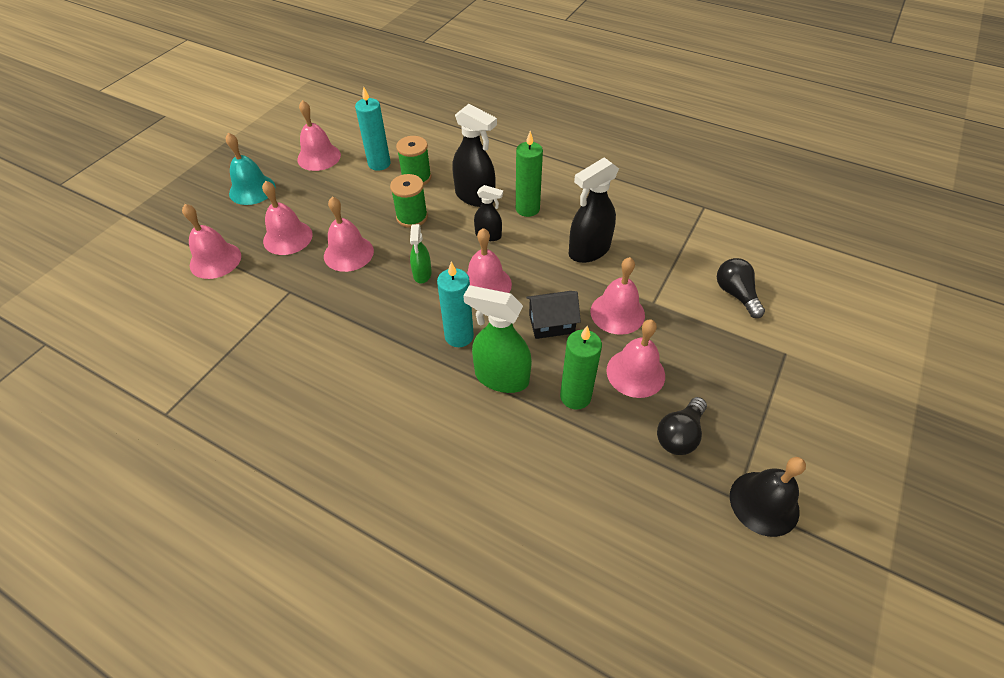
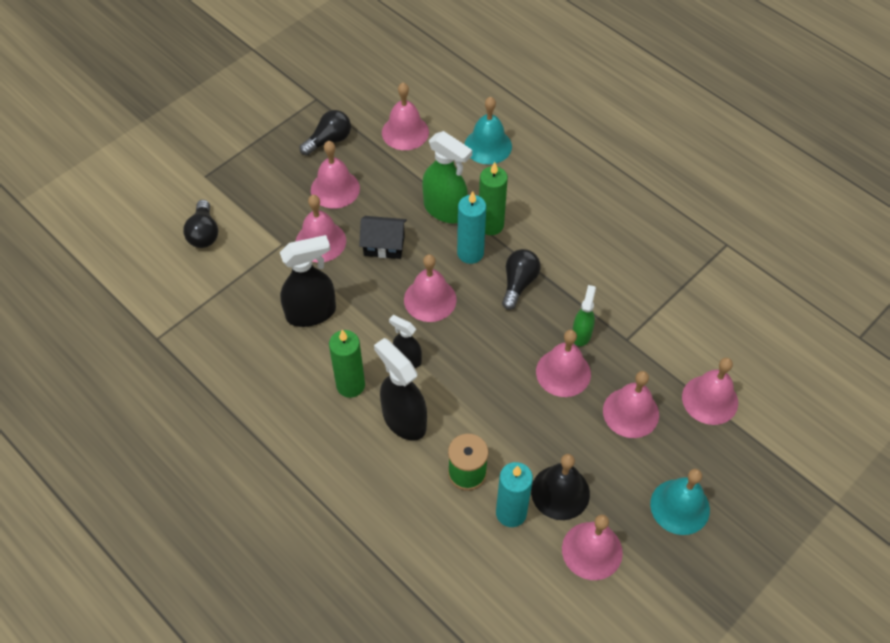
camera: 165 degrees left, 5 degrees up
green spool [390,174,428,228] -> none
green spray bottle [410,224,432,284] -> green spray bottle moved to [573,285,596,346]
green candle [560,326,602,410] -> green candle moved to [479,162,508,235]
black bell [730,457,806,537] -> black bell moved to [531,454,590,520]
none -> pink bell [382,83,429,150]
none -> turquoise bell [464,97,512,165]
none -> black light bulb [502,249,541,310]

